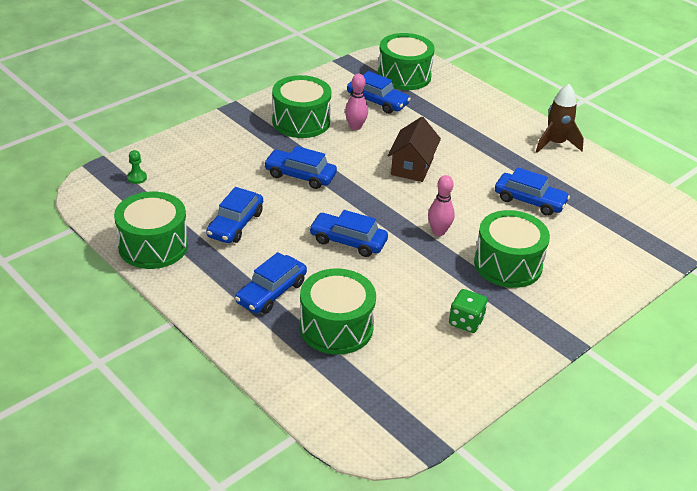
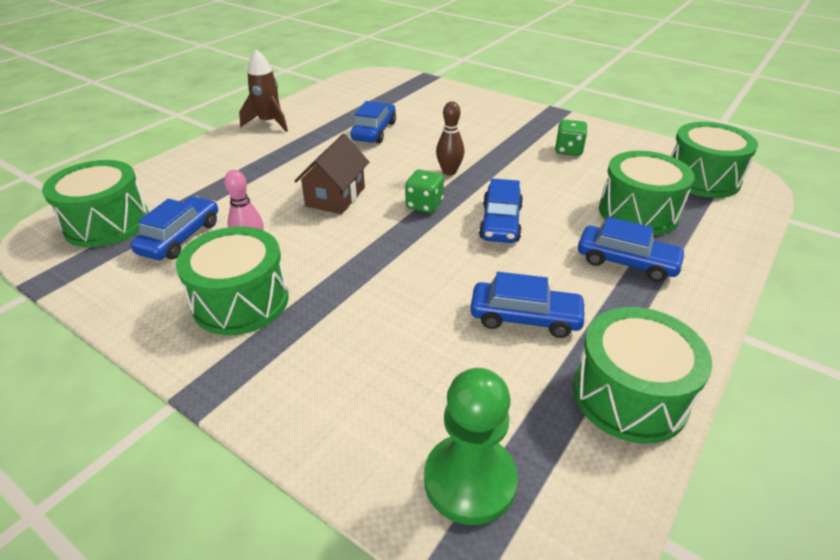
camera: 100 degrees left, 0 degrees up
green pawn [127,150,147,184] -> green pawn [424,368,518,525], size x2.37
blue car [264,146,337,189] -> none
brown house [387,117,441,182] -> brown house turned 75 degrees counterclockwise [295,134,369,214]
pink bowling pin [428,175,455,236] -> brown bowling pin [436,102,464,175]
green drum [474,210,550,288] -> green drum moved to [671,122,758,198]
none -> green dice [405,170,444,213]

